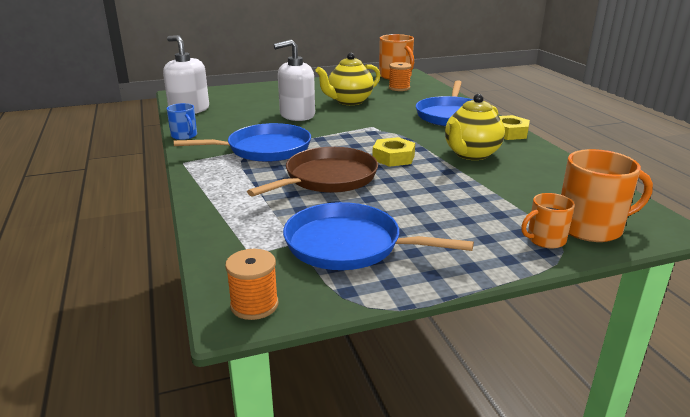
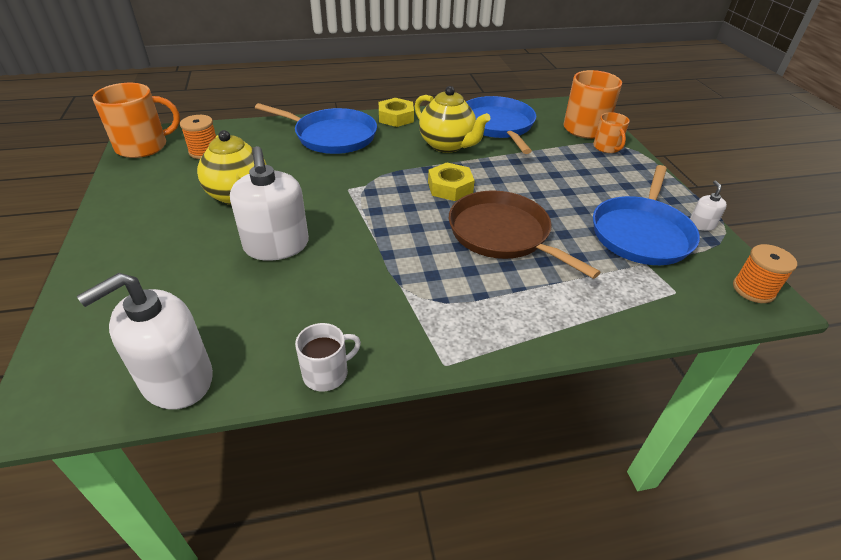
camera: 85 degrees left, 15 degrees up
blue mug [166,103,197,140] -> white mug [295,323,361,392]
blue pan [174,123,311,162] -> blue pan moved to [466,96,536,154]
none -> white soap dispenser [690,180,727,231]

